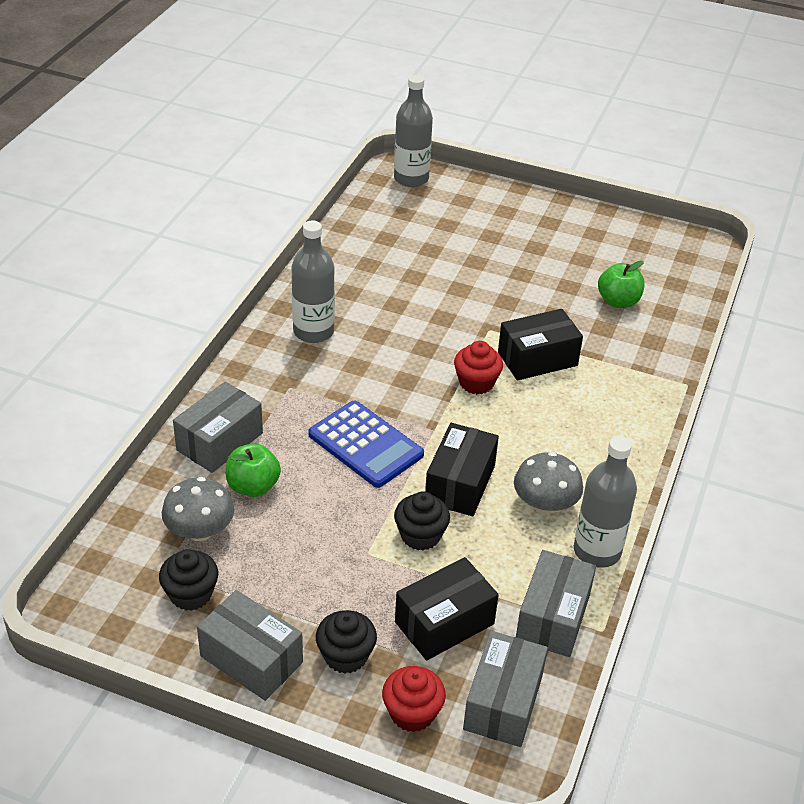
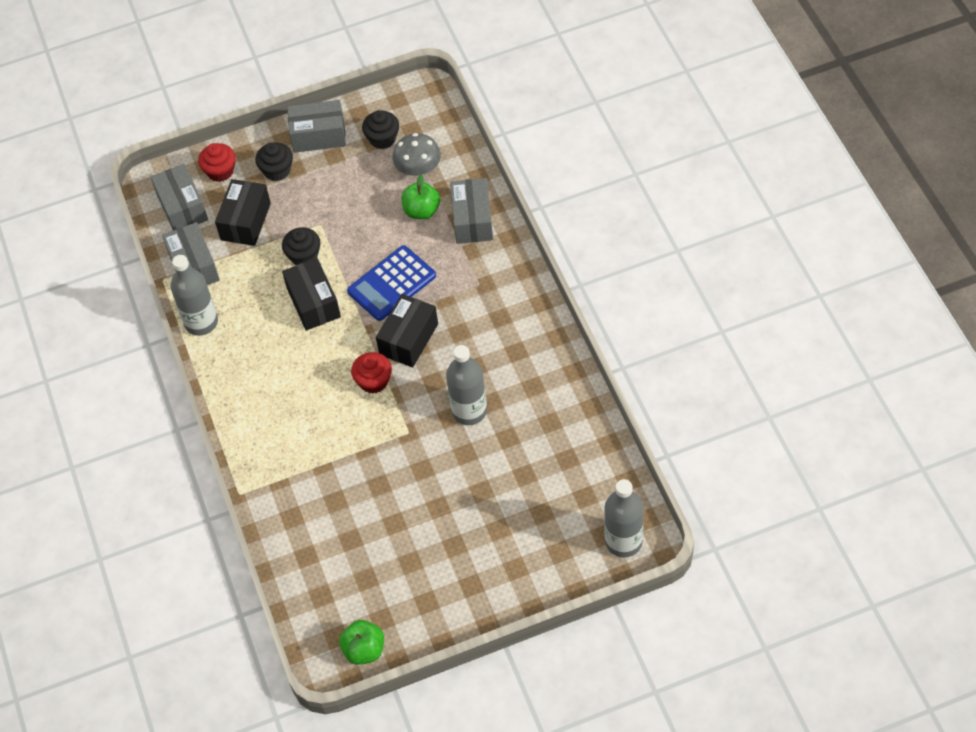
camera: 145 degrees right, 15 degrees up
grey bottle [291,220,335,343] -> grey bottle moved to [446,345,487,425]
blue calculator [308,401,424,488] -> blue calculator turned 45 degrees counterclockwise [347,245,436,321]
black box [498,309,583,380] -> black box moved to [376,294,438,368]
grey mushroom [514,452,583,514] -> none
green apple [598,260,645,308] -> green apple moved to [339,620,384,665]

